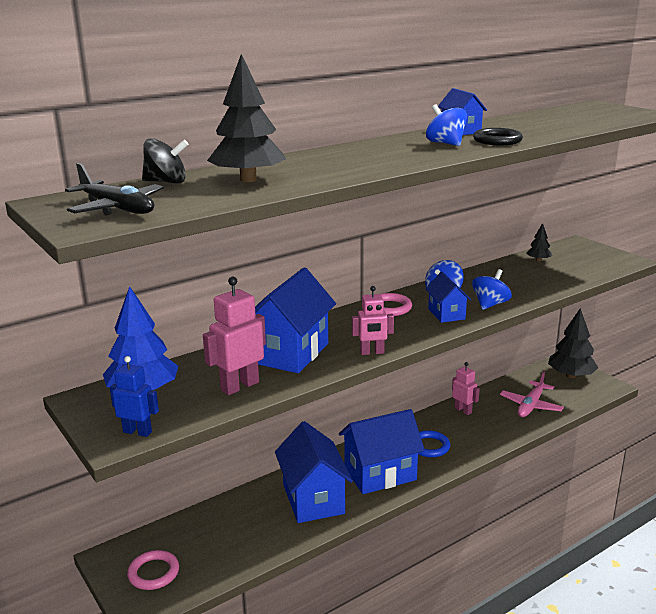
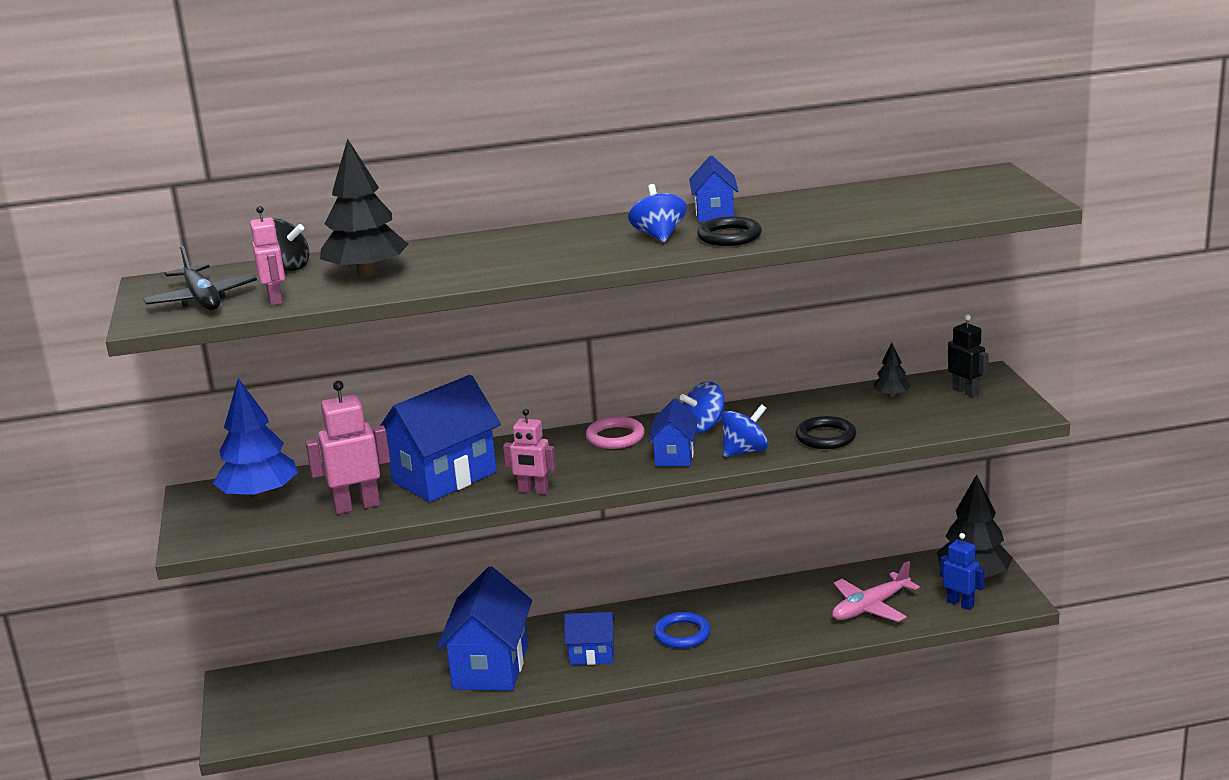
camera: 25 degrees right, 0 degrees up
blue robot [110,356,159,437] -> blue robot moved to [940,533,985,610]
pink ring [127,550,179,590] -> none
blue house [339,409,425,494] -> blue house [564,612,615,665], size x0.54
pink robot [452,362,480,415] -> pink robot moved to [250,206,285,306]
none -> black ring [796,416,856,449]
none -> black robot [948,314,989,397]

